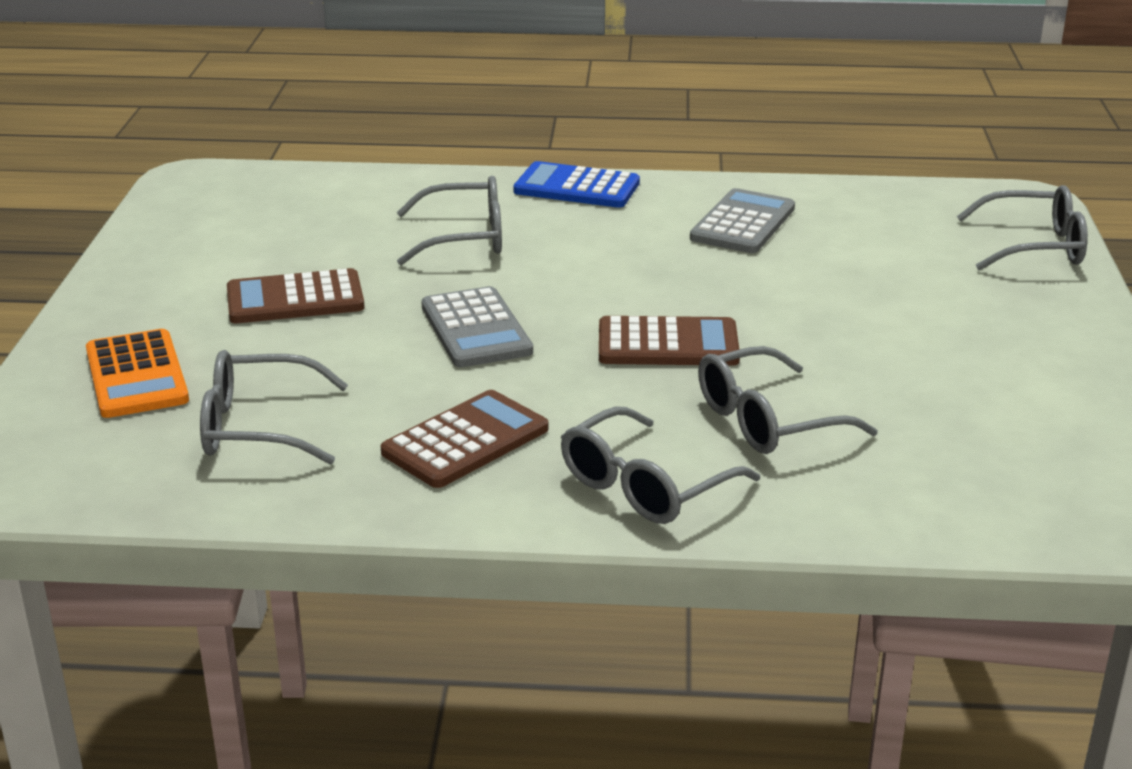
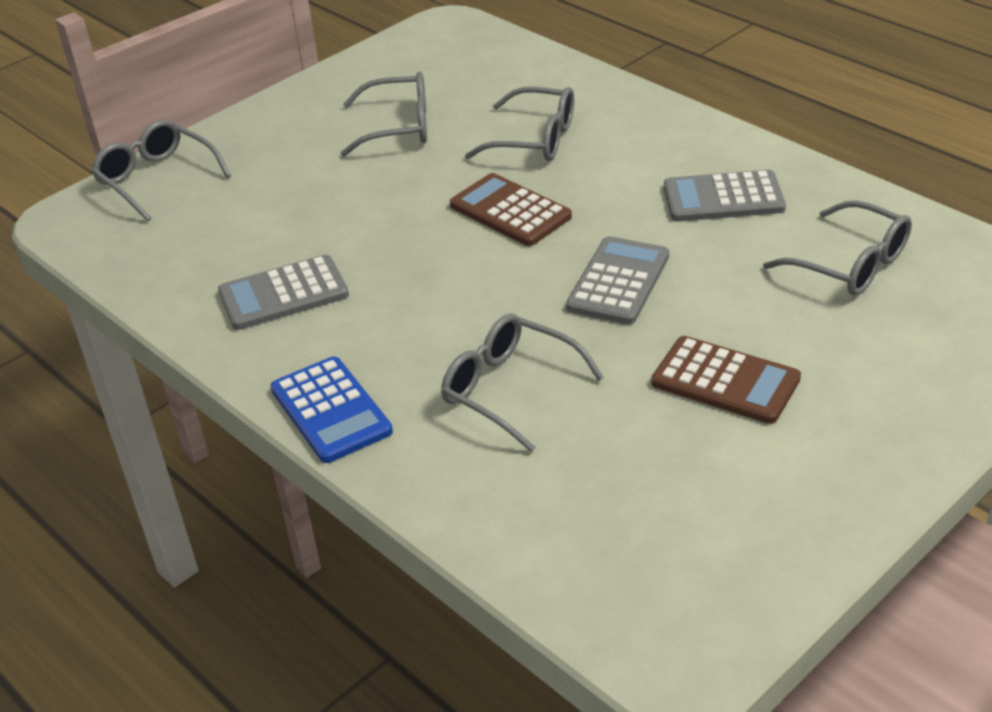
camera: 135 degrees left, 10 degrees up
orange calculator [86,329,189,418] -> none
brown calculator [380,390,548,488] -> grey calculator [664,170,786,222]
grey glasses [561,406,760,524] -> grey glasses moved to [340,71,427,157]

